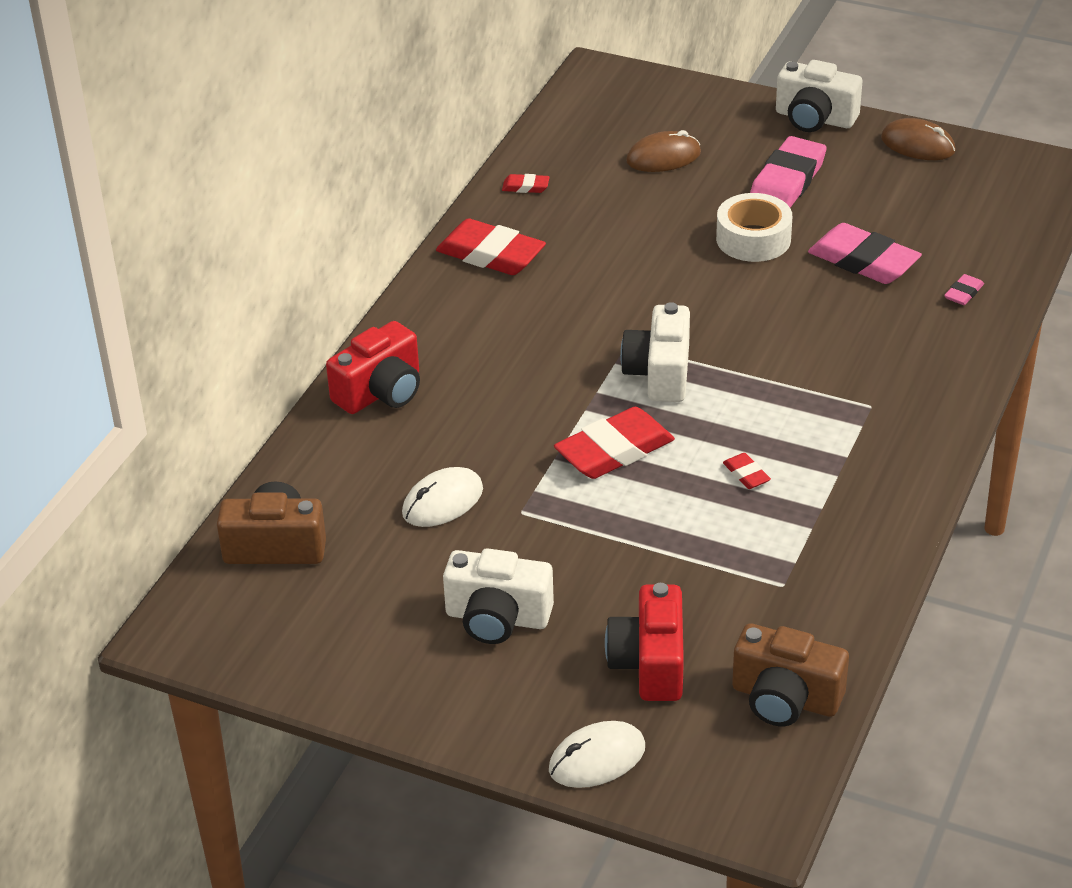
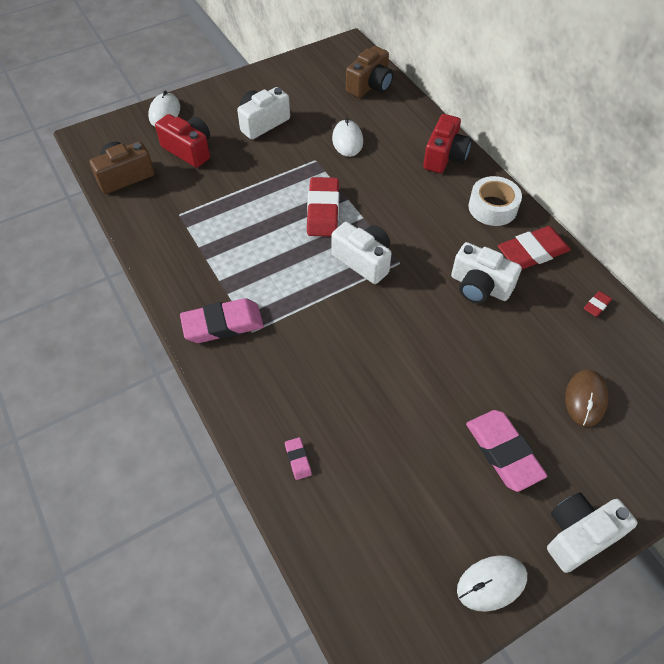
camera: 125 degrees right, 15 degrees up
red camera [326,321,420,414] -> red camera turned 150 degrees counterclockwise [423,114,471,173]
white tape [716,193,792,262] -> white tape moved to [469,176,522,226]
red eraser [723,453,771,489] -> none
pink eraser [808,223,922,284] -> pink eraser moved to [180,298,264,343]
brown mouse [881,118,956,160] -> white mouse [457,555,527,612]
none -> white camera [451,242,522,304]

